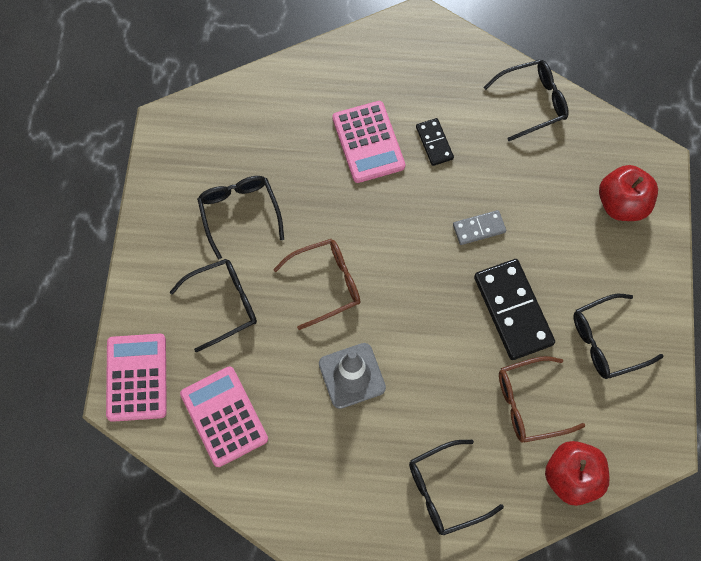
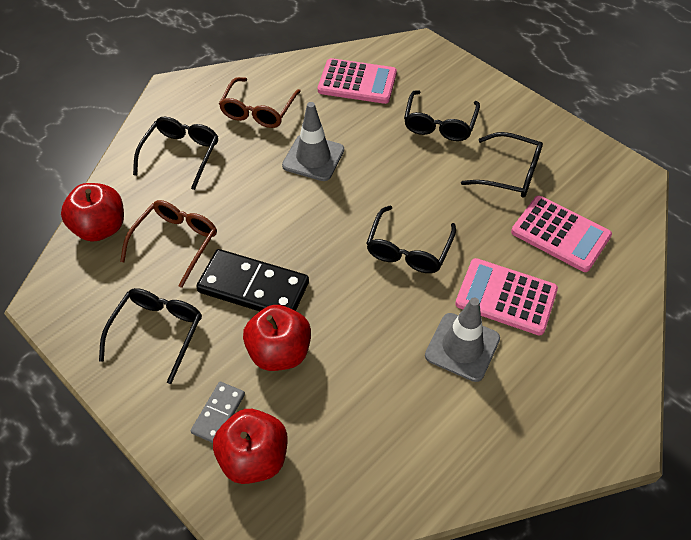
camera: 130 degrees right, 15 degrees down
pink calculator [106,334,167,422] -> pink calculator moved to [511,196,612,272]
brown glasses [273,239,361,330] -> brown glasses moved to [219,77,301,128]
black domino [416,118,454,166] -> grey traffic cone [425,298,500,382]
grey domino [453,210,506,245] -> grey domino moved to [191,382,245,443]
black glasses [483,60,569,141] -> black glasses moved to [366,206,456,273]
none -> red apple [243,305,311,371]

